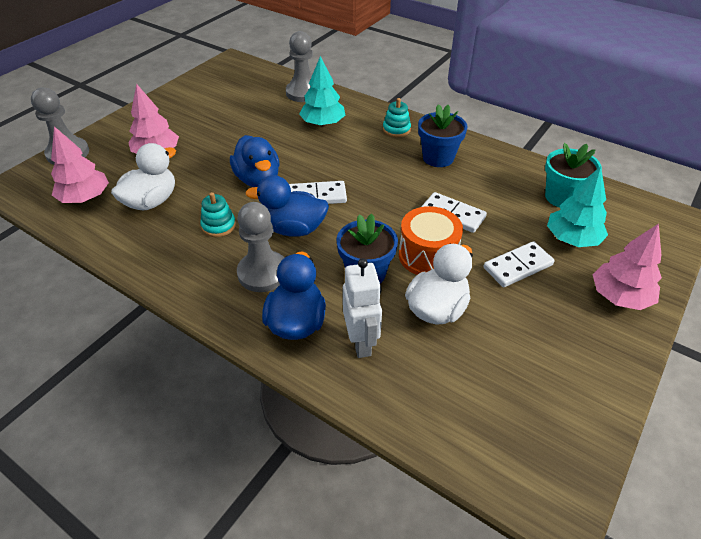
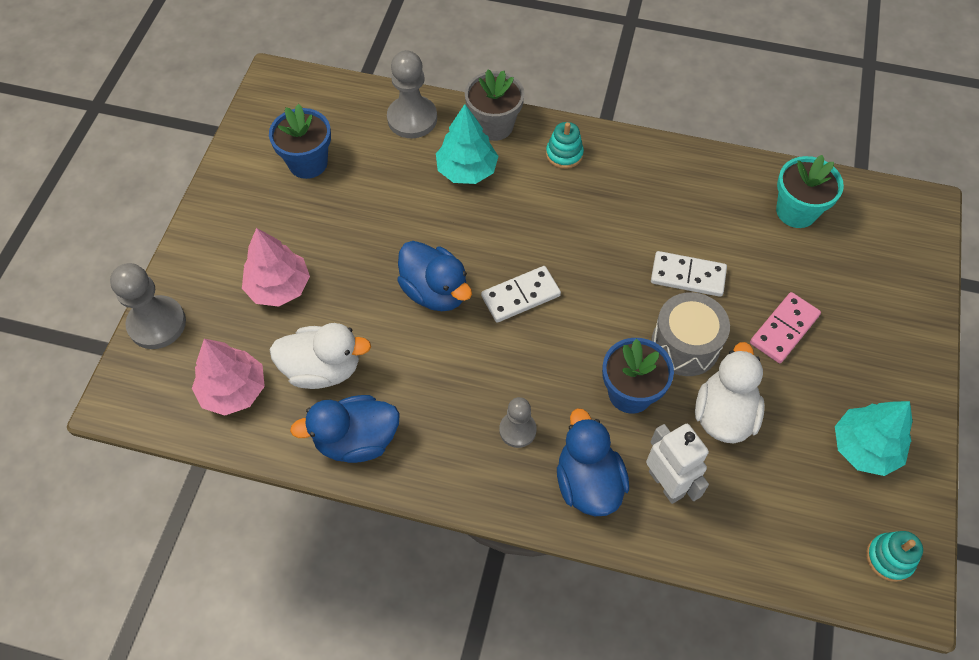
camera: 20 degrees left, 15 degrees up
white duck [111,143,176,210] -> white duck turned 75 degrees clockwise [269,323,371,389]
turquoise stacking toy [200,192,236,237] -> turquoise stacking toy moved to [866,531,923,582]
grey pawn [237,202,284,292] -> grey pawn [499,397,537,448], size x0.62
blue duck [245,175,329,237] -> blue duck moved to [290,395,400,463]
orange drum [399,206,463,275] -> grey drum [651,292,730,376]
blue flower pot [418,104,468,167] -> blue flower pot moved to [269,104,331,179]
white domino [484,241,555,287] -> pink domino [750,292,821,363]
turquoise tree [547,166,608,247] -> turquoise tree moved to [835,401,913,476]
pink tree [592,224,662,310] -> none
none -> grey flower pot [465,69,525,141]

